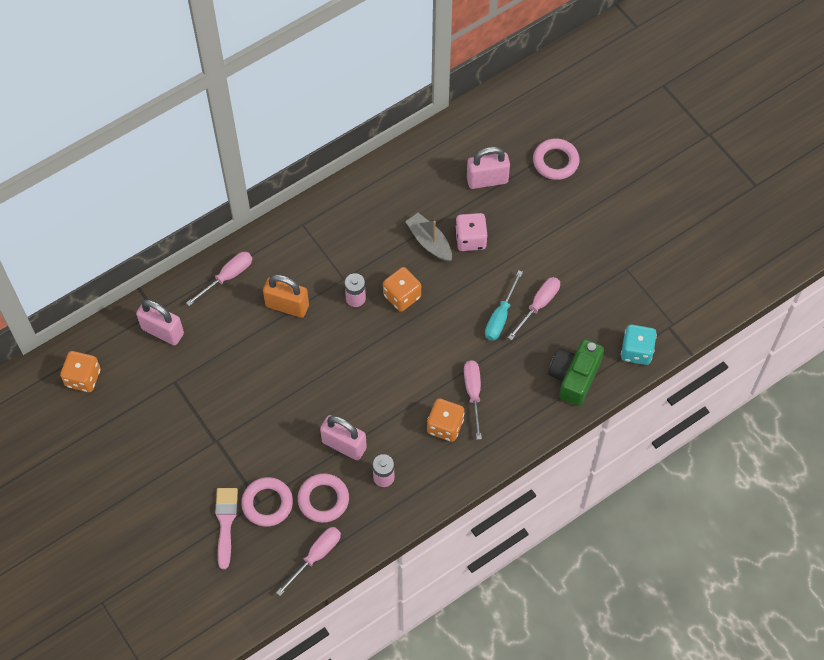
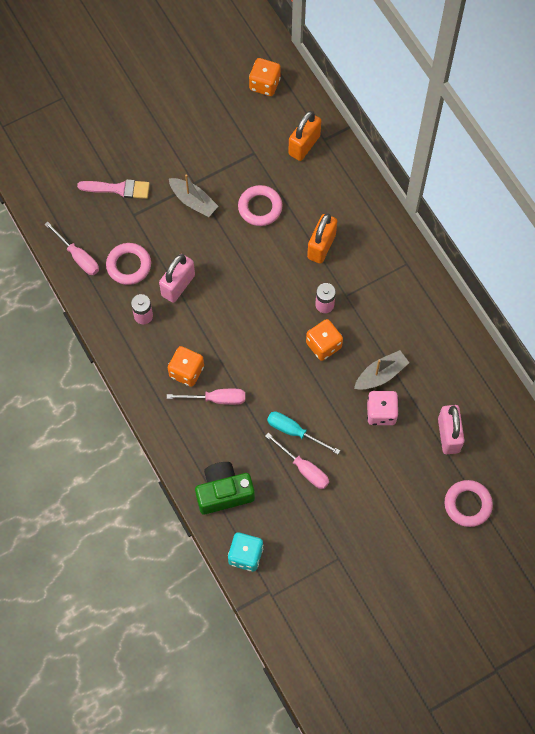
camera: 95 degrees right, 5 degrees up
pink padlock [136,299,184,346] -> orange padlock [288,111,321,161]
pink screwdriver [186,252,252,306] -> none
pink ring [241,477,293,527] -> pink ring moved to [238,185,282,226]
green camera [548,339,604,406] -> green camera turned 45 degrees counterclockwise [195,462,255,514]
none -> grey boat [169,174,219,217]

